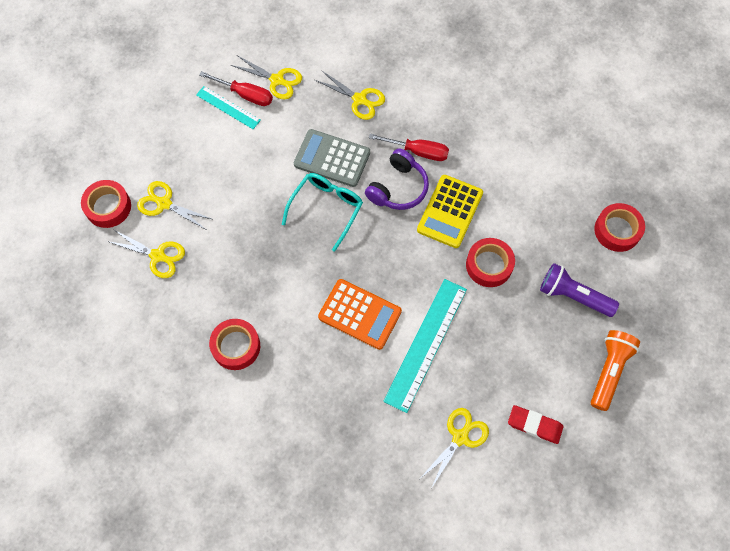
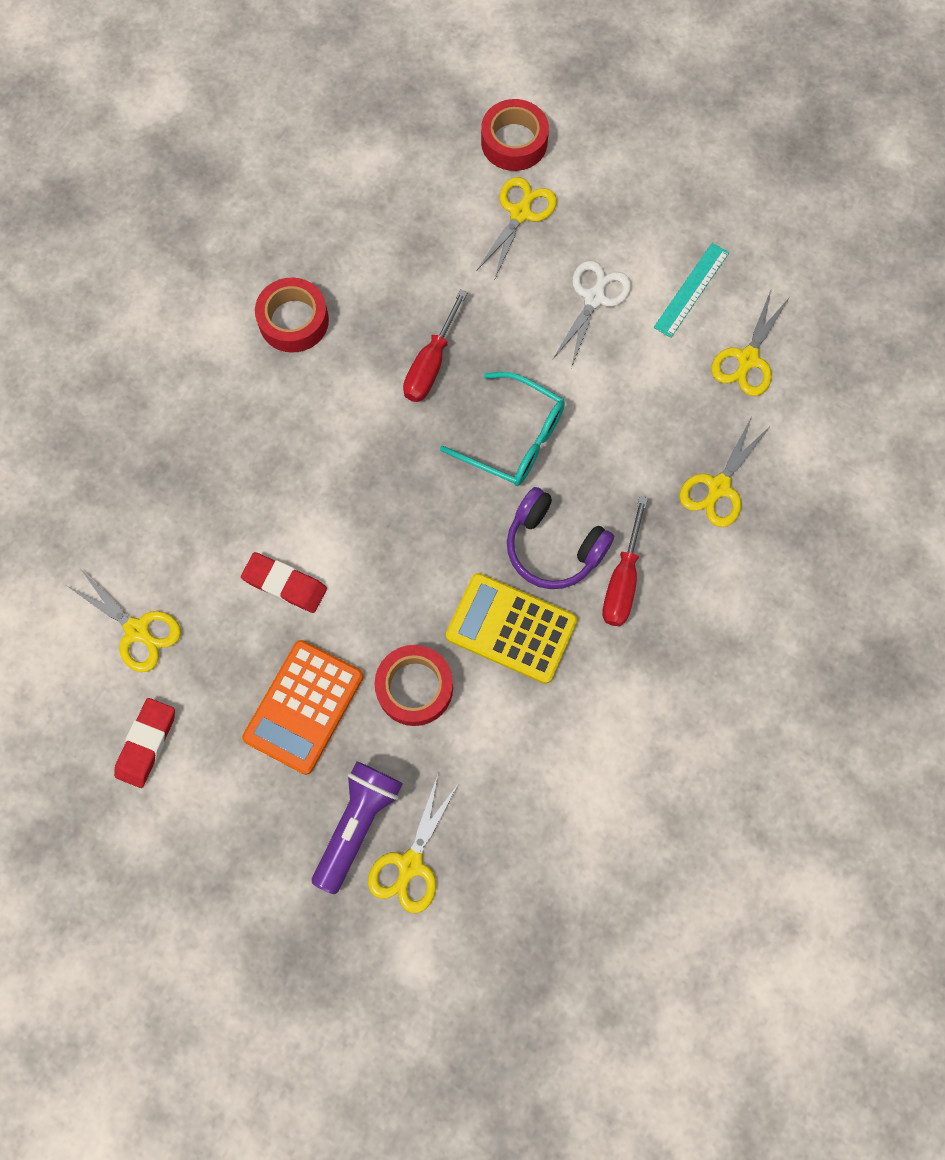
camera: 90 degrees right, 5 degrees up
yellow scissors [107,230,185,278] -> yellow scissors moved to [368,775,459,913]
red screwdriver [199,71,273,106] -> red screwdriver moved to [403,289,468,402]
grey calculator [294,129,370,187] -> none
orange calculator [318,279,402,350] -> orange calculator moved to [242,640,363,775]
turquoise ruler [383,279,467,413] -> red eraser [241,552,327,613]
orange flashlight [591,330,640,411] -> none
red tape [594,203,645,252] -> none
none -> white scissors [552,261,631,368]

